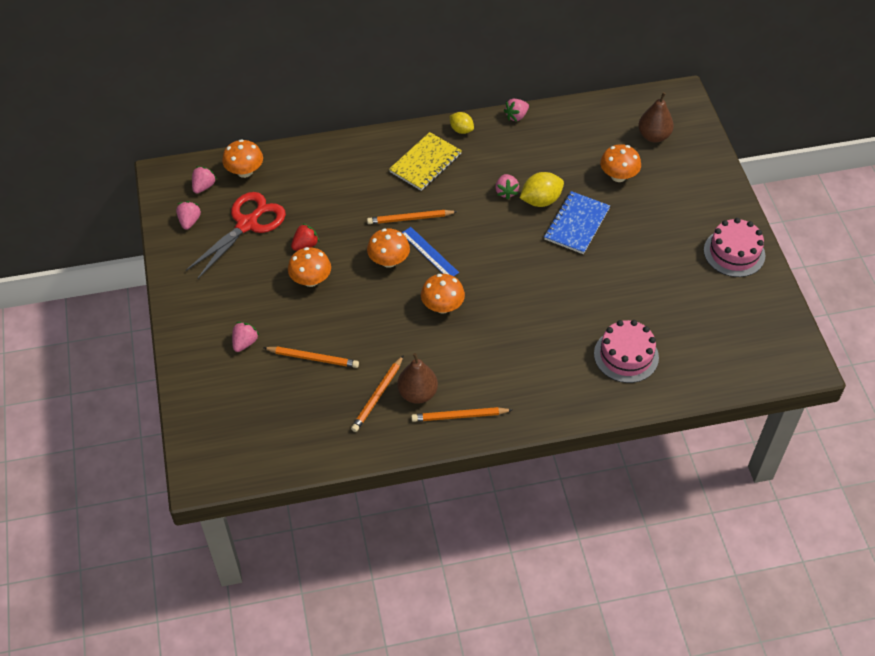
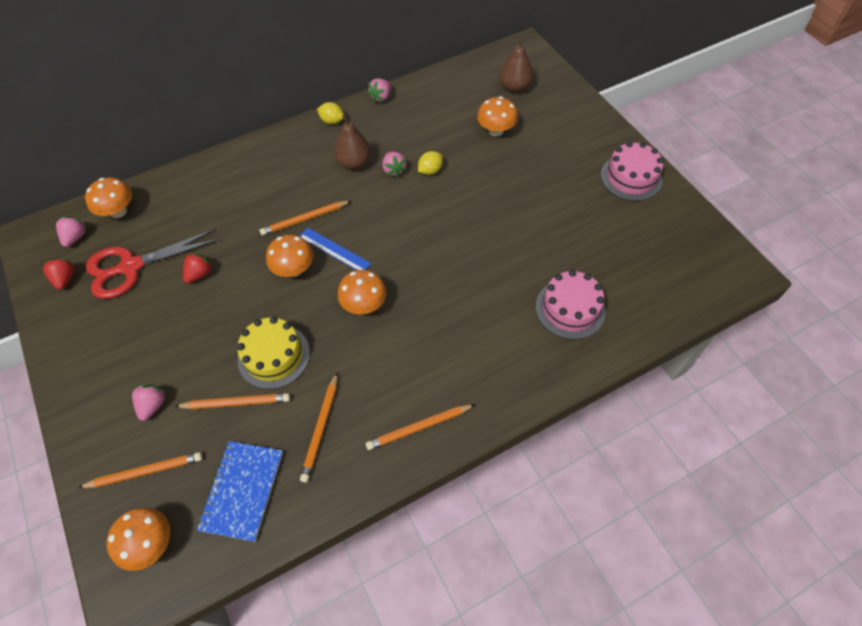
camera: 15 degrees left, 5 degrees up
pink strawberry [176,201,201,230] -> red strawberry [43,258,74,290]
red scissors [186,192,286,279] -> red scissors turned 135 degrees counterclockwise [86,229,219,299]
orange mushroom [288,247,331,287] -> orange mushroom moved to [107,508,170,571]
yellow notebook [389,132,462,191] -> none
brown pear [397,353,438,404] -> brown pear moved to [334,114,371,170]
yellow lemon [520,172,564,207] -> yellow lemon [418,151,443,175], size x0.64
blue notebook [544,191,610,254] -> blue notebook moved to [197,441,283,542]
none -> orange pencil [78,452,203,488]
none -> yellow cake [237,317,310,389]

